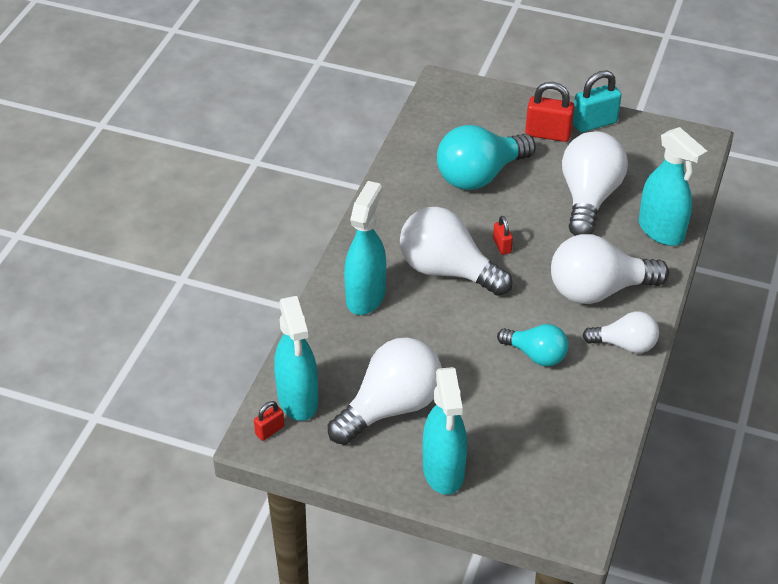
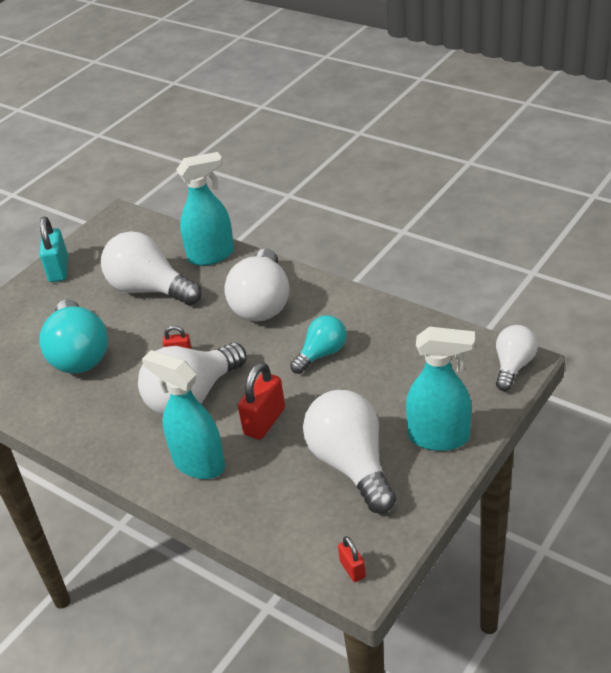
camera: 70 degrees left, 5 degrees down
turquoise spray bottle [274,296,318,421] -> none
red padlock [525,82,575,142] -> red padlock moved to [238,362,285,440]
white light bulb [583,311,659,353] -> white light bulb moved to [496,325,538,391]

